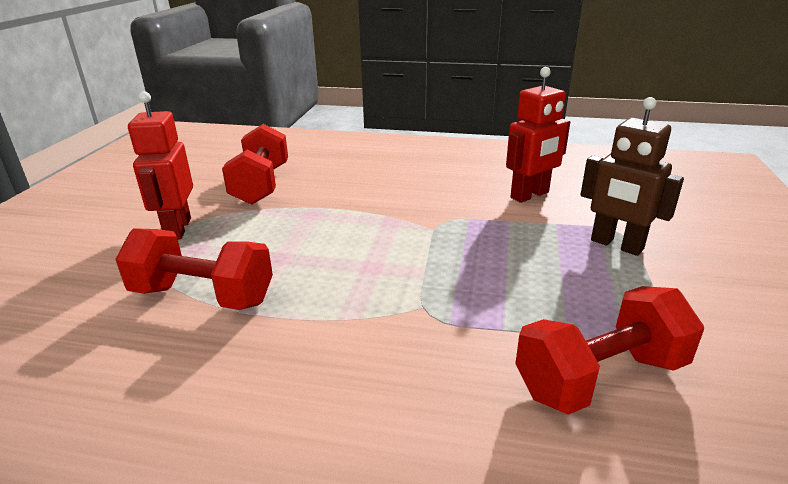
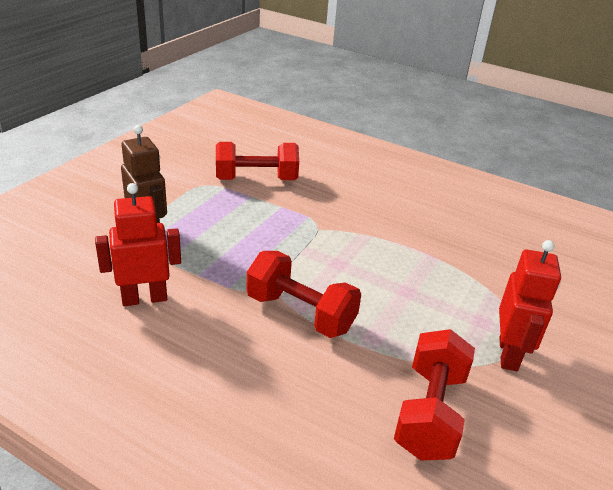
camera: 165 degrees left, 5 degrees up
red dumbbell [115,228,273,310] -> red dumbbell moved to [247,251,361,338]

